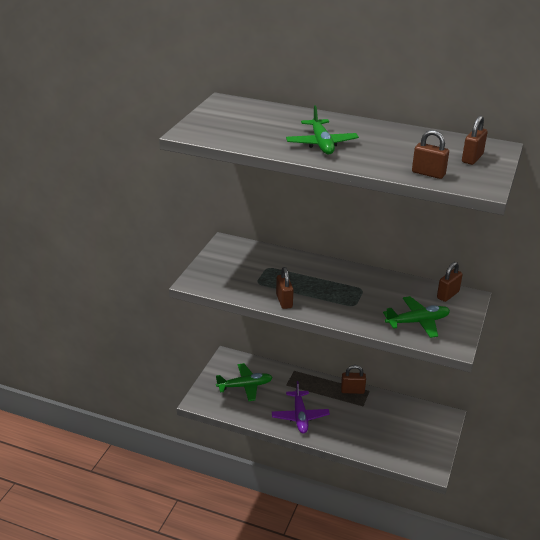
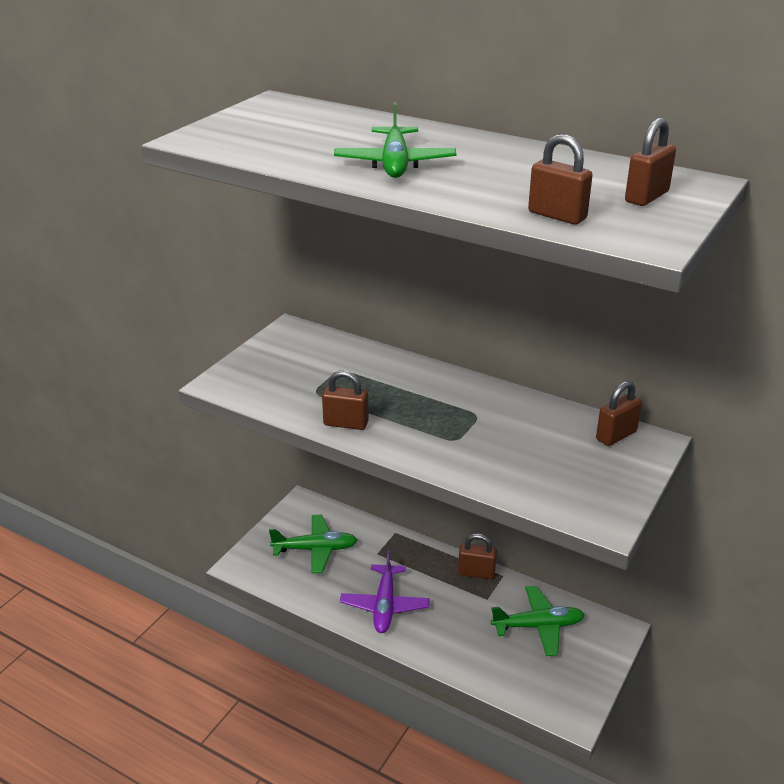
camera: 10 degrees right, 0 degrees up
brown padlock [276,267,294,309] -> brown padlock turned 75 degrees counterclockwise [322,370,369,430]
green plane [383,296,450,338] -> green plane moved to [491,586,585,656]

